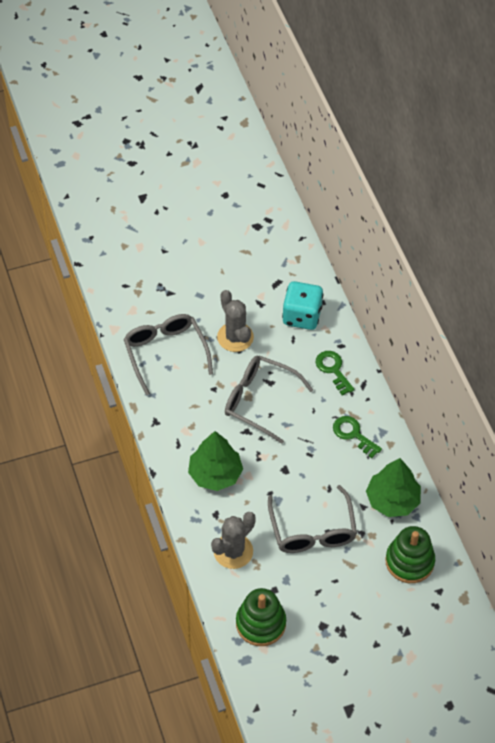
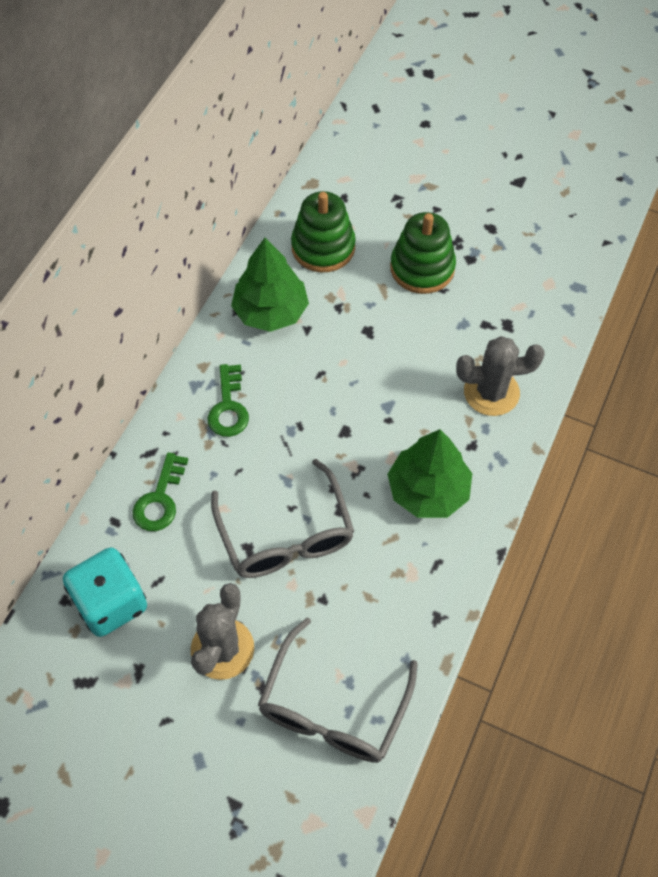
camera: 135 degrees left, 5 degrees up
green stacking toy [236,588,286,646] -> green stacking toy moved to [390,212,456,294]
grey glasses [268,485,357,553] -> none

